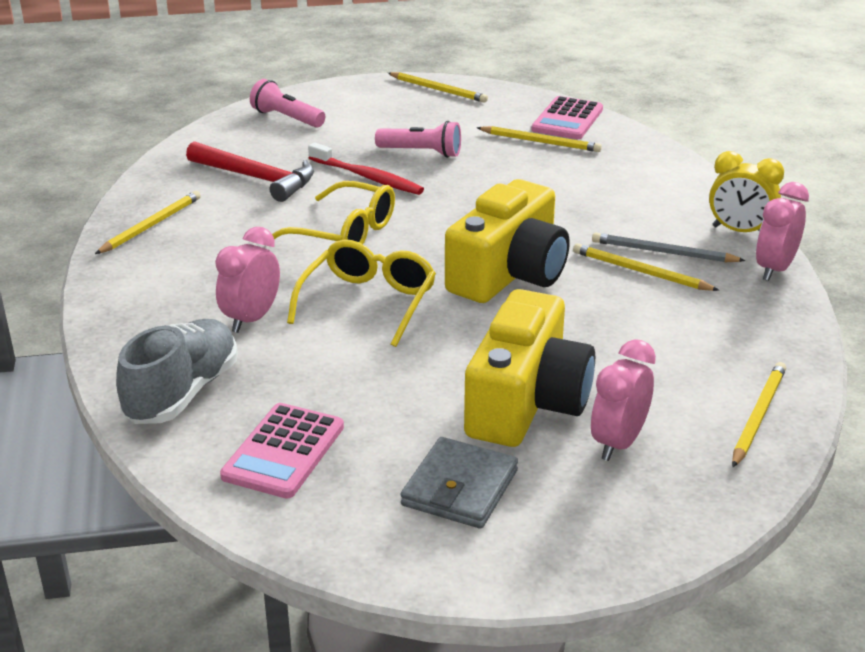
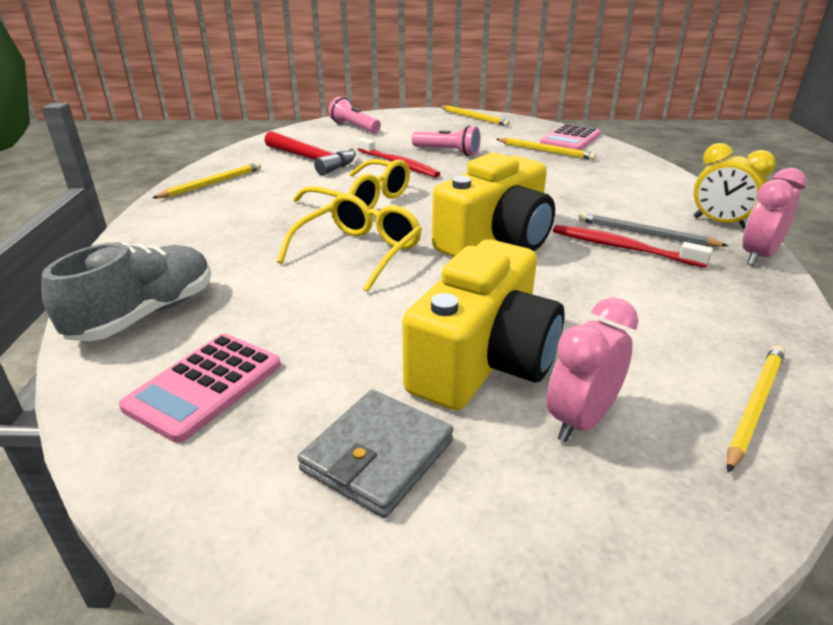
camera: 10 degrees right, 0 degrees up
pink clock [215,227,280,333] -> none
yellow pencil [573,243,719,291] -> red toothbrush [553,225,713,268]

